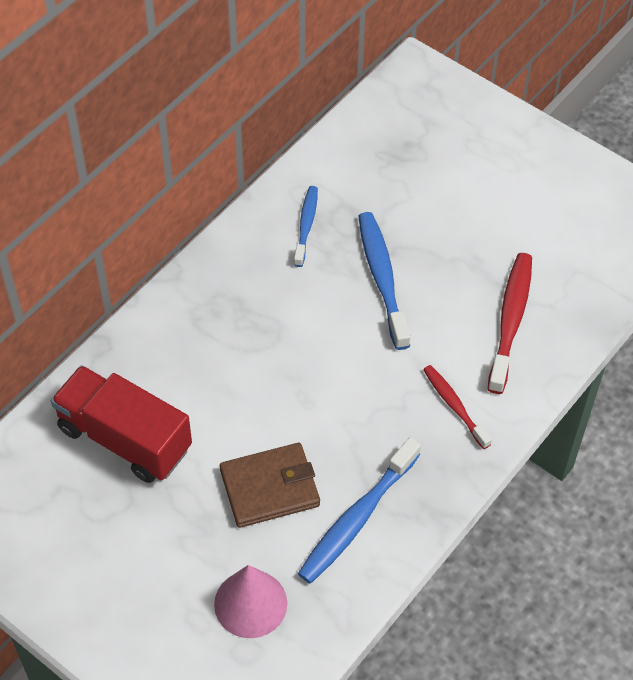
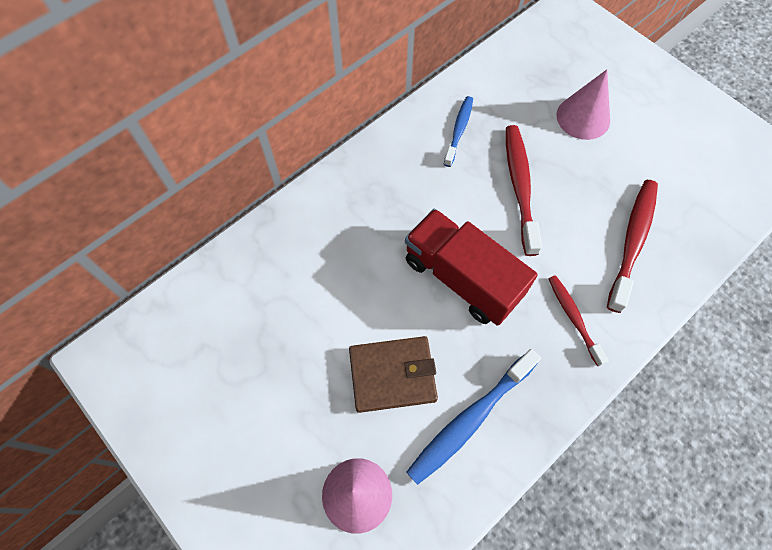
camera: 10 degrees right, 10 degrees up
red truck [51,365,192,483] -> red truck moved to [405,209,538,326]
blue toothbrush [358,212,411,350] -> red toothbrush [506,125,542,256]
none -> pink cone [557,69,610,140]

